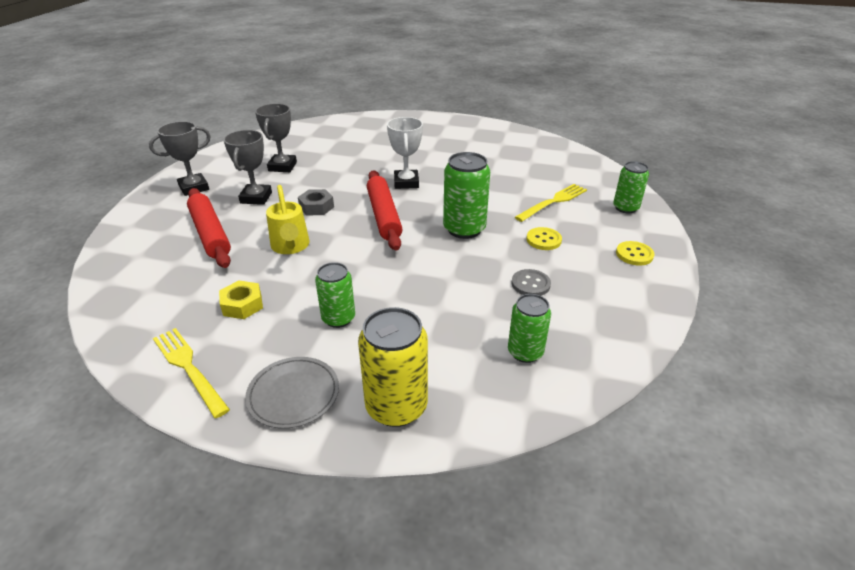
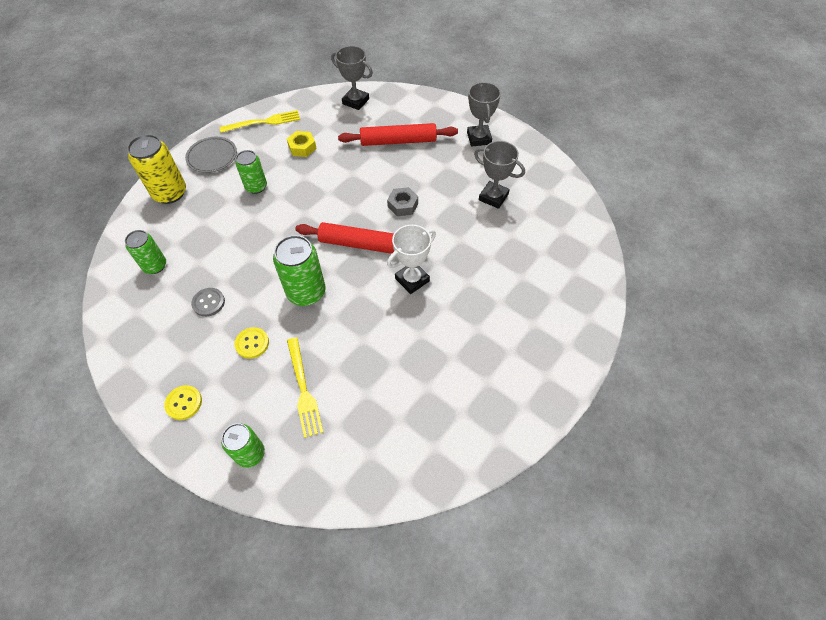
camera: 115 degrees right, 20 degrees up
grey trophy [224,130,272,205] -> grey trophy moved to [331,46,373,110]
yellow watering can [266,185,310,254] -> none
white trophy [387,117,423,189] -> white trophy turned 60 degrees counterclockwise [387,225,436,294]

